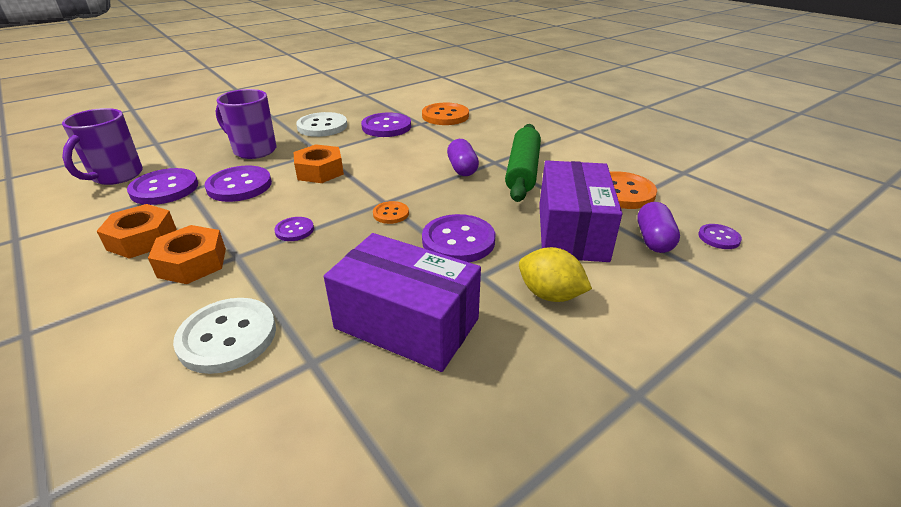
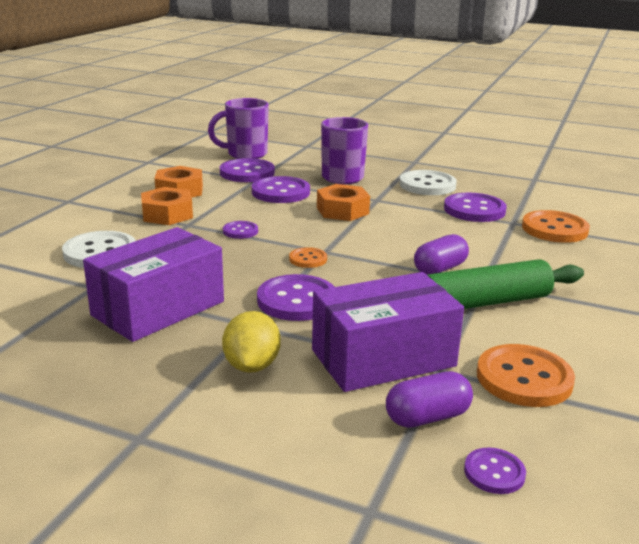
camera: 60 degrees right, 10 degrees down
purple box [324,233,481,372] -> purple box turned 45 degrees clockwise [83,227,224,342]

